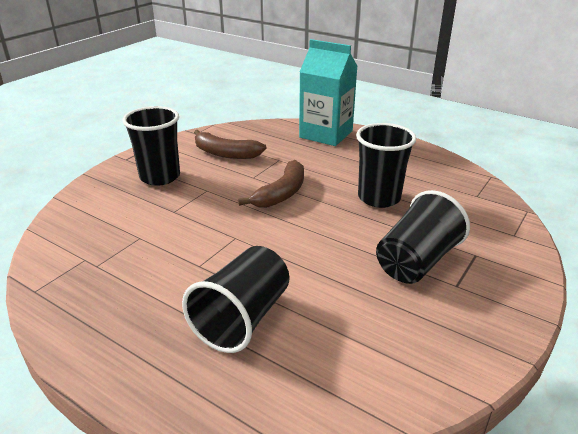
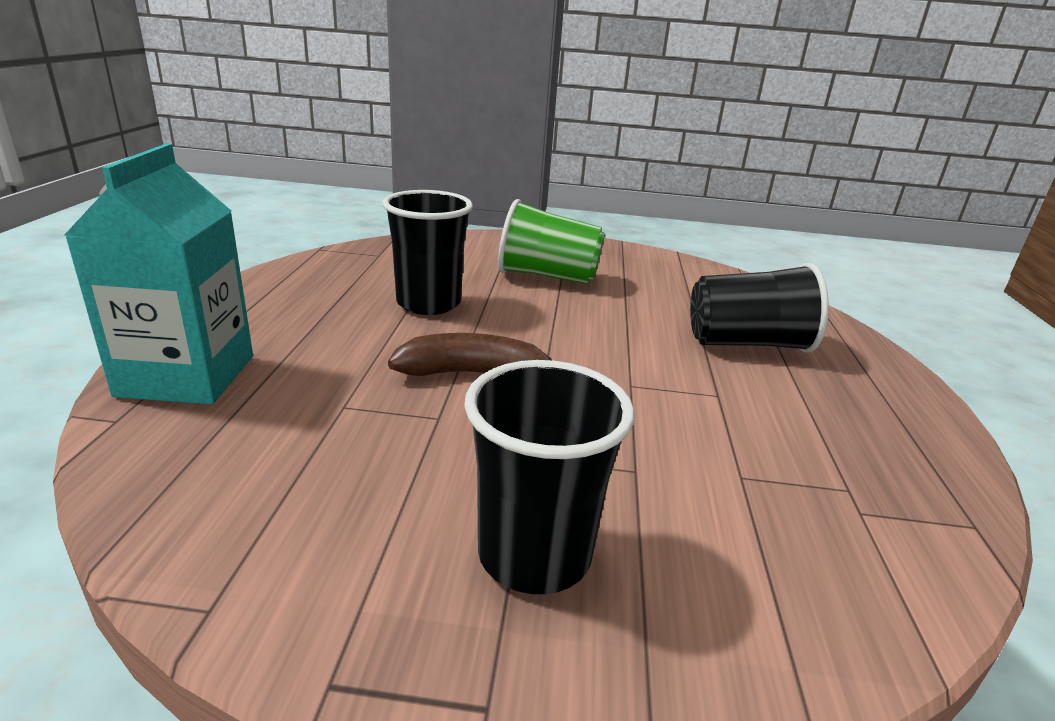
camera: 120 degrees left, 5 degrees down
brown banana [194,130,267,159] -> none
black cup [376,190,470,284] -> green cup [498,199,605,285]

